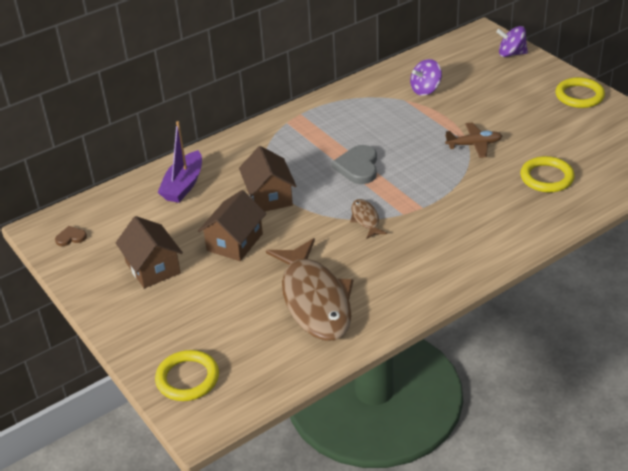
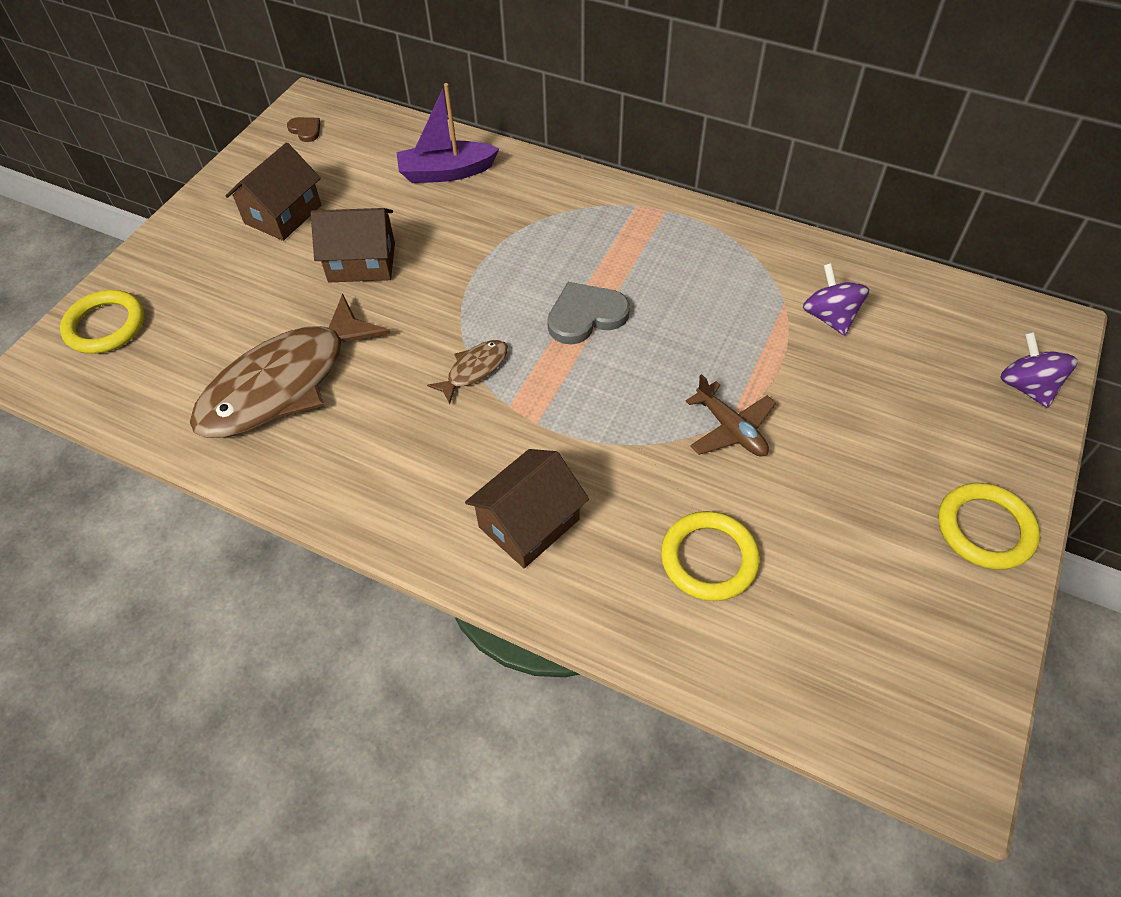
camera: 60 degrees right, 15 degrees up
brown house [239,146,296,212] -> brown house moved to [465,449,589,568]
purple spinning top [410,59,442,96] -> purple spinning top turned 45 degrees clockwise [803,263,869,336]

